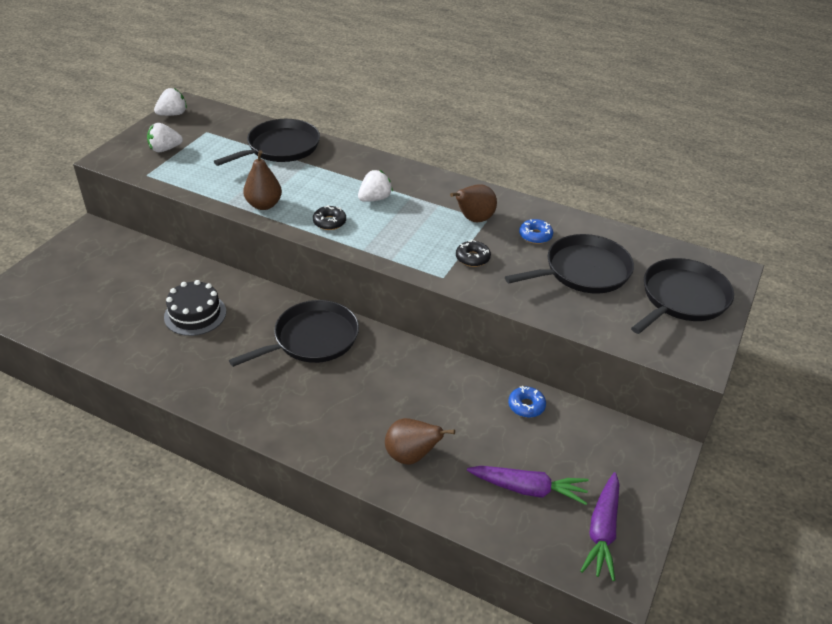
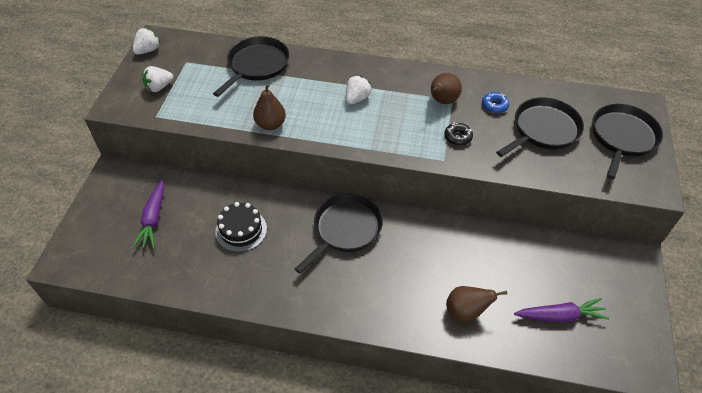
camera: 15 degrees left, 10 degrees up
black donut [313,205,346,230] -> none
blue donut [508,386,546,418] -> none
purple carrot [581,472,619,581] -> purple carrot moved to [132,180,164,249]

